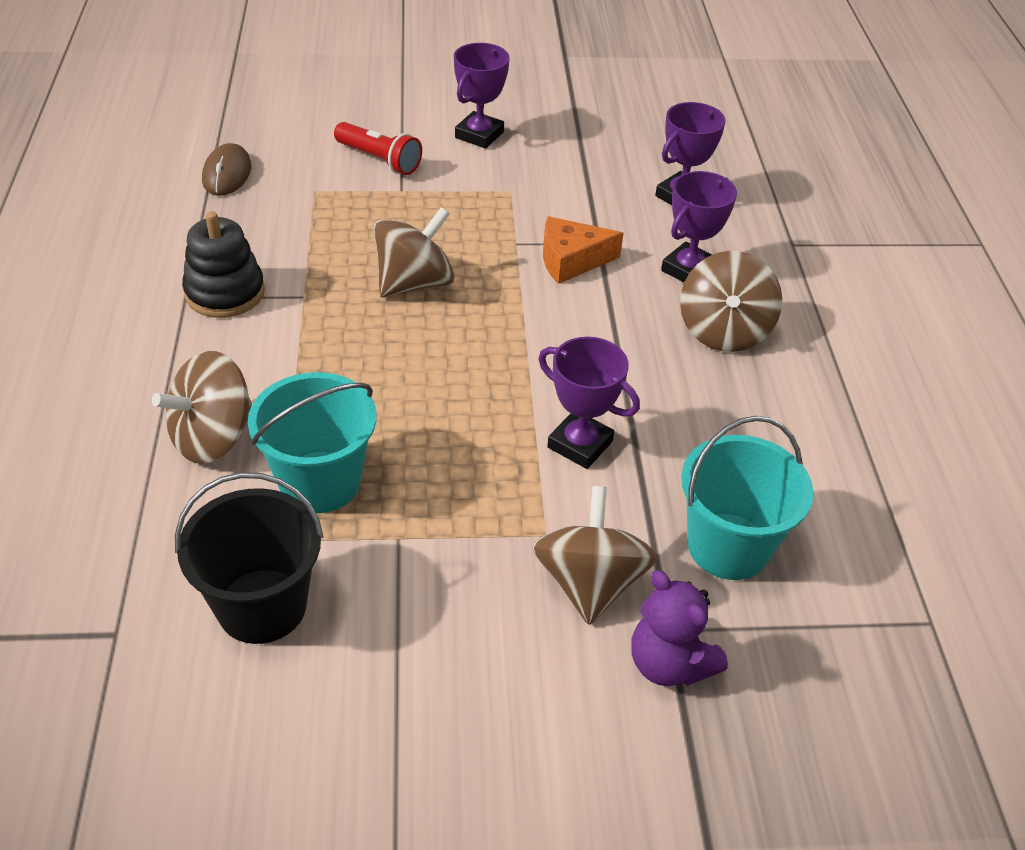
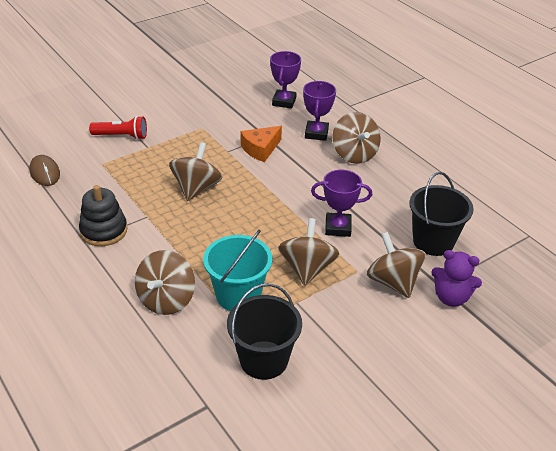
camera: 30 degrees left, 5 degrees down
purple trophy [454,43,510,149] -> none
turquoise bucket [681,416,814,580] -> black bucket [409,172,474,256]
none -> brown spinning top [278,218,339,286]

